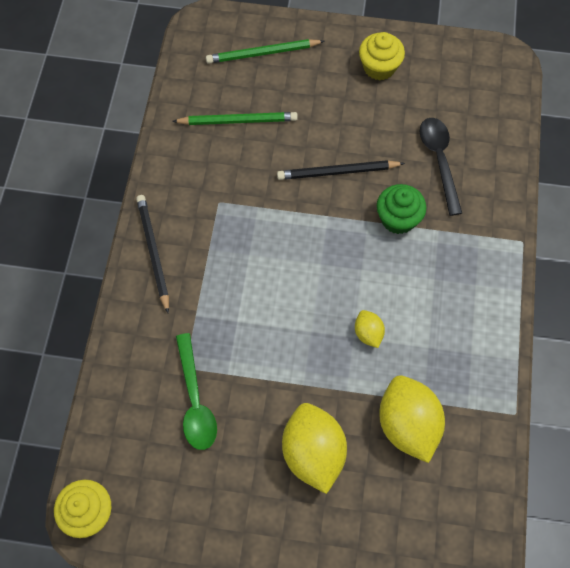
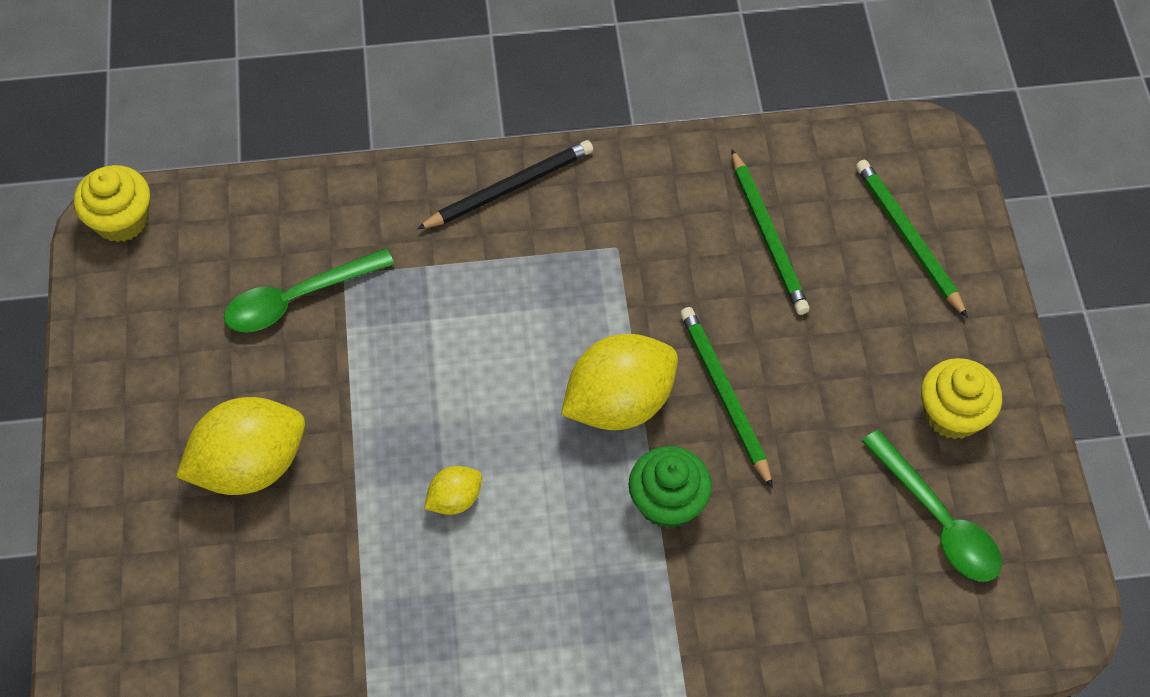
camera: 75 degrees right, 5 degrees down
black pencil [277,160,405,180] -> green pencil [680,307,773,489]
yellow lemon [379,375,445,463] -> yellow lemon moved to [561,334,678,430]
black spoon [420,118,462,216] -> none
none -> green spoon [862,430,1002,582]

